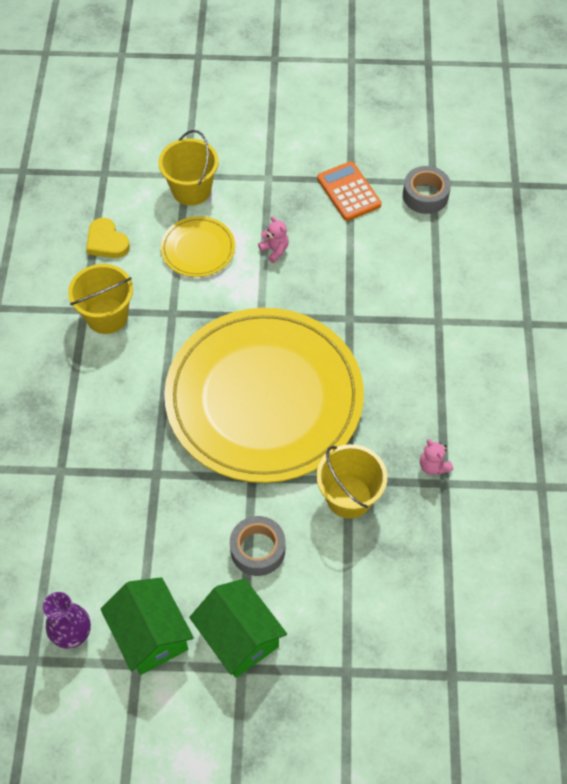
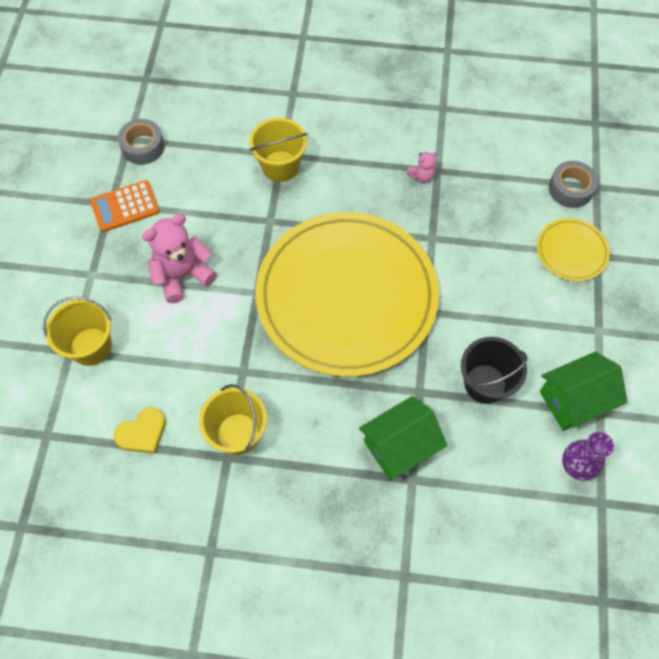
camera: 85 degrees left, 5 degrees up
yellow plate [161,216,235,277] -> yellow plate moved to [537,218,610,281]
green house [189,578,287,678] -> green house moved to [359,396,447,481]
grey tape [230,516,285,576] -> grey tape moved to [549,161,598,208]
pink teddy bear [258,216,289,263] -> pink teddy bear [142,214,217,303], size x2.07
yellow bucket [316,444,387,519] -> yellow bucket moved to [249,118,307,182]
none -> black bucket [461,337,527,404]

